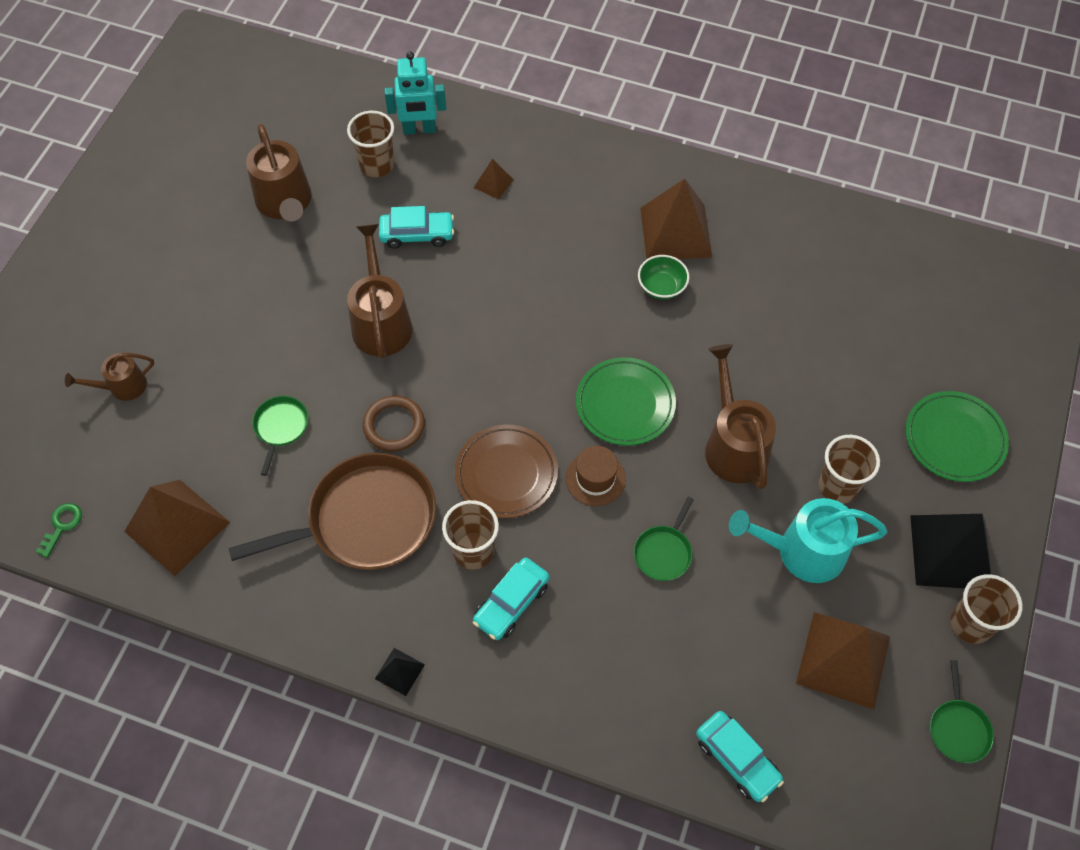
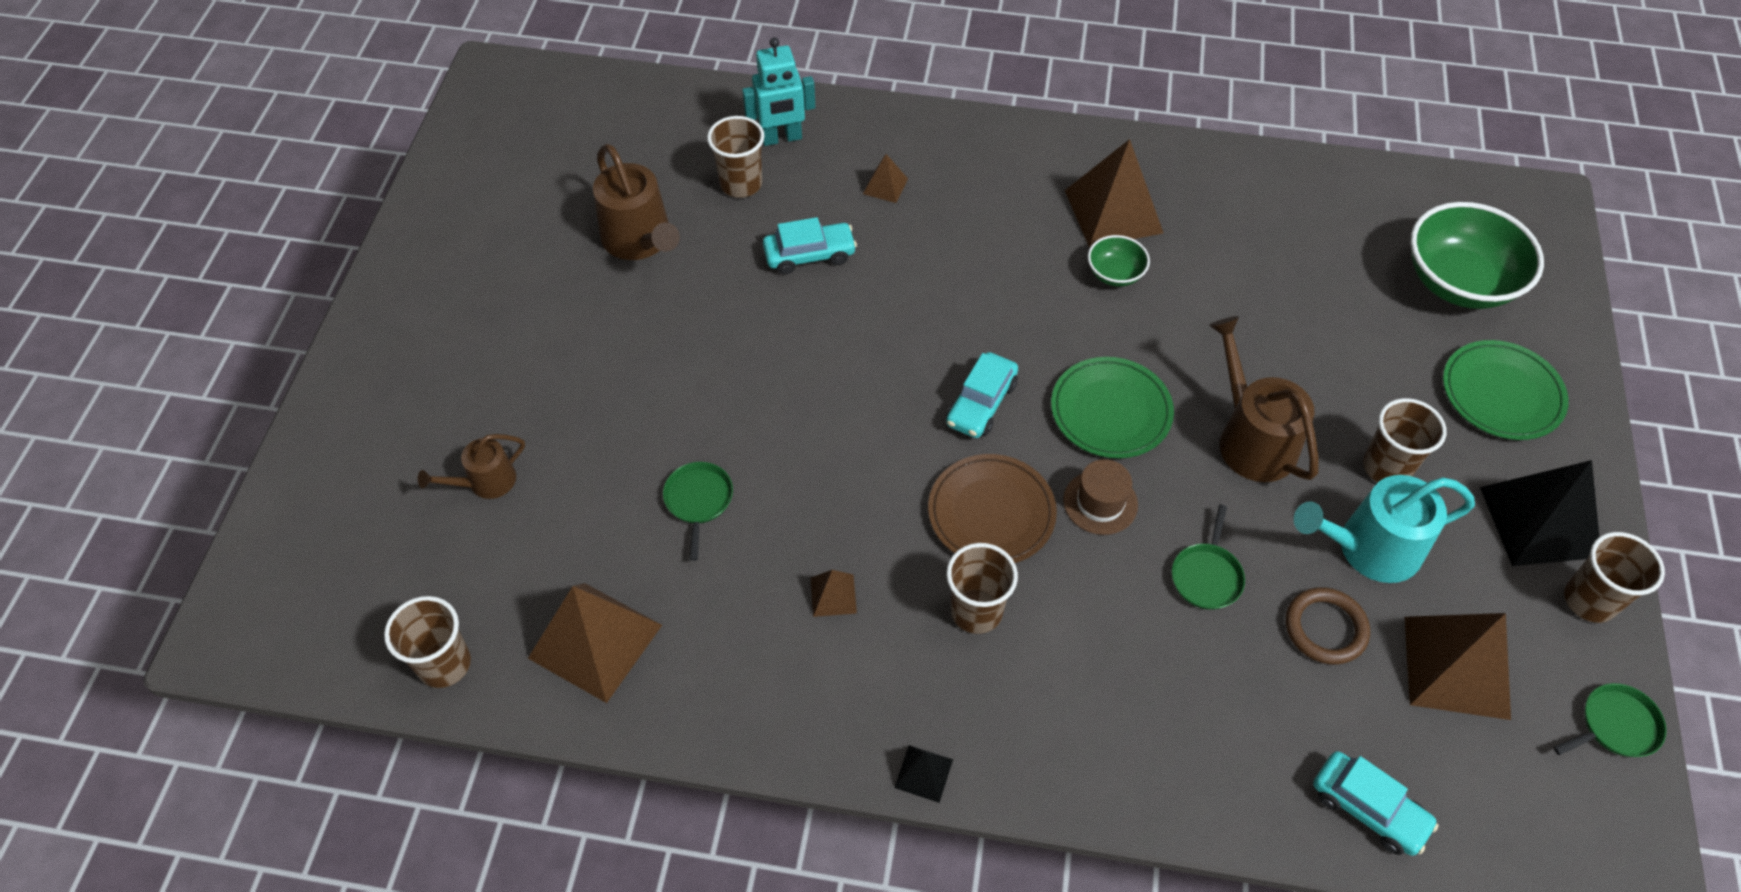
camera: 10 degrees left, 5 degrees down
green key [36,503,82,558] -> brown cup [384,596,471,688]
brown pan [228,453,436,570] -> brown pyramid [811,570,857,617]
brown watering can [347,224,412,359] -> none
brown ring [363,396,425,452] -> brown ring moved to [1286,587,1370,665]
turquoise car [473,558,549,640] -> turquoise car moved to [946,352,1018,438]
green pan [930,660,994,763] -> green pan turned 105 degrees counterclockwise [1554,683,1667,757]
none -> green bowl [1410,202,1544,309]

